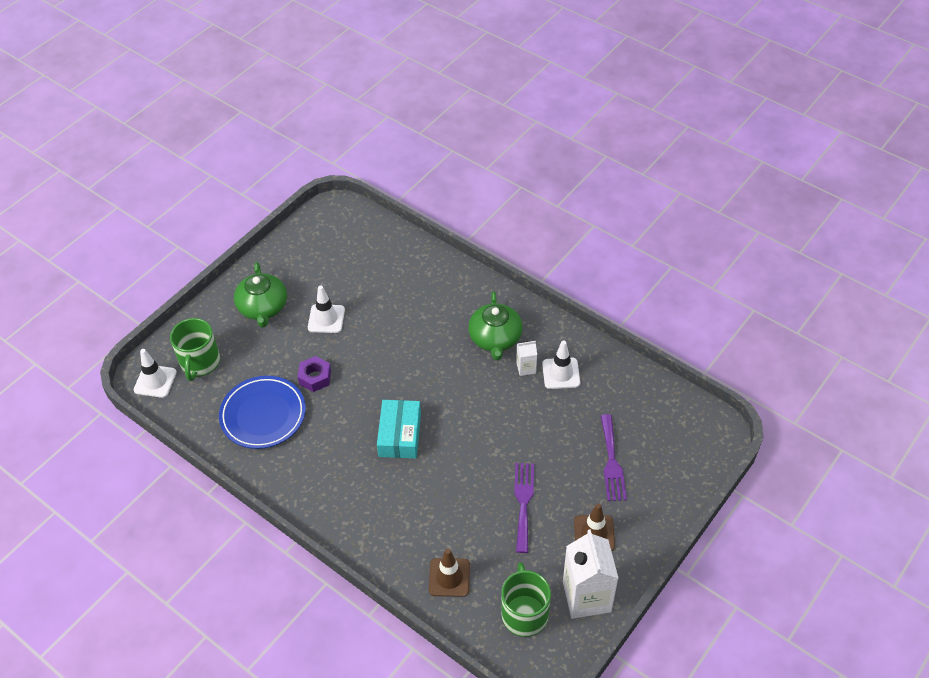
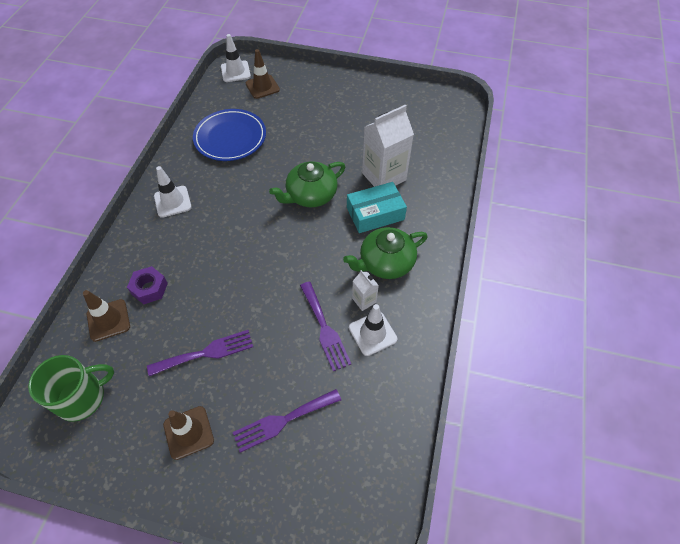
camera: 65 degrees right, 5 degrees up
green mug [170,318,220,381] -> brown traffic cone [246,49,280,99]
green teapot [234,262,287,328] -> green teapot moved to [269,161,345,207]
purple nut [298,356,331,392] -> purple nut moved to [127,266,168,304]
white traffic cone [308,285,345,333] -> white traffic cone moved to [154,166,192,218]
turquoise box [377,400,421,459] -> turquoise box moved to [347,182,407,233]
white carton [563,529,619,619] -> white carton moved to [362,105,414,187]
none -> purple fork [300,281,351,371]

